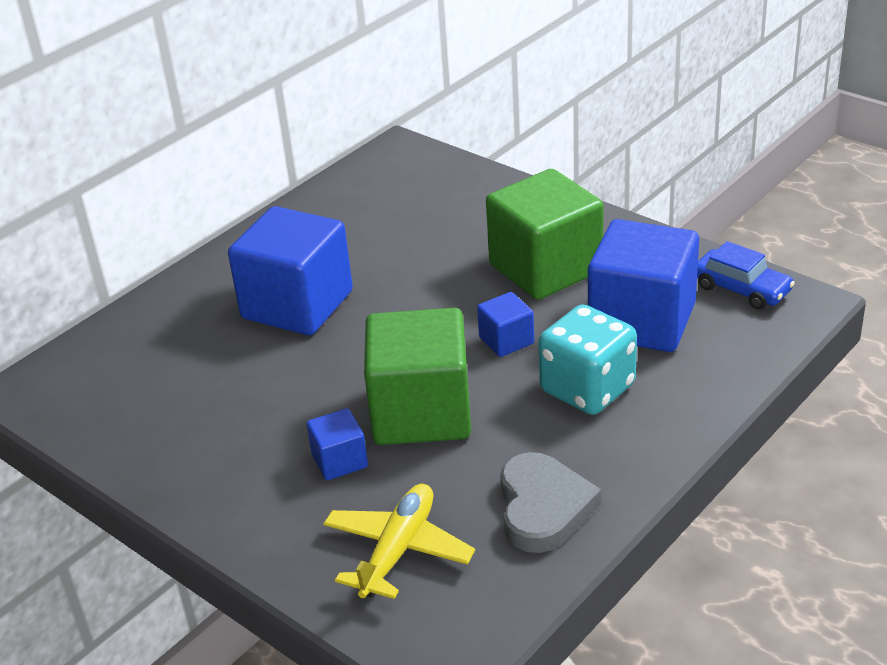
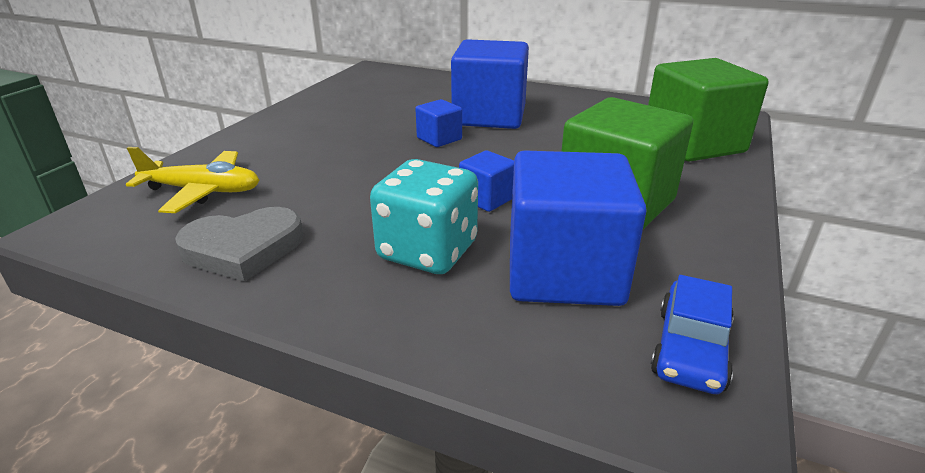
camera: 70 degrees right, 5 degrees down
blue cube [307,408,368,480] -> blue cube moved to [415,99,462,147]
green cube [364,308,471,445] -> green cube moved to [648,58,768,162]

